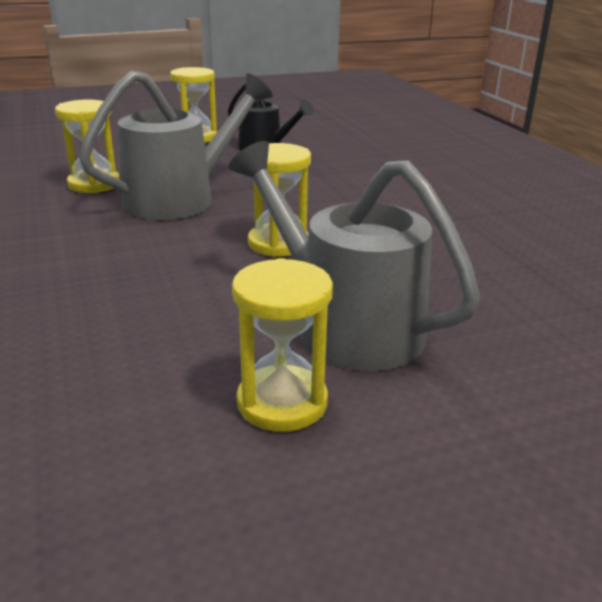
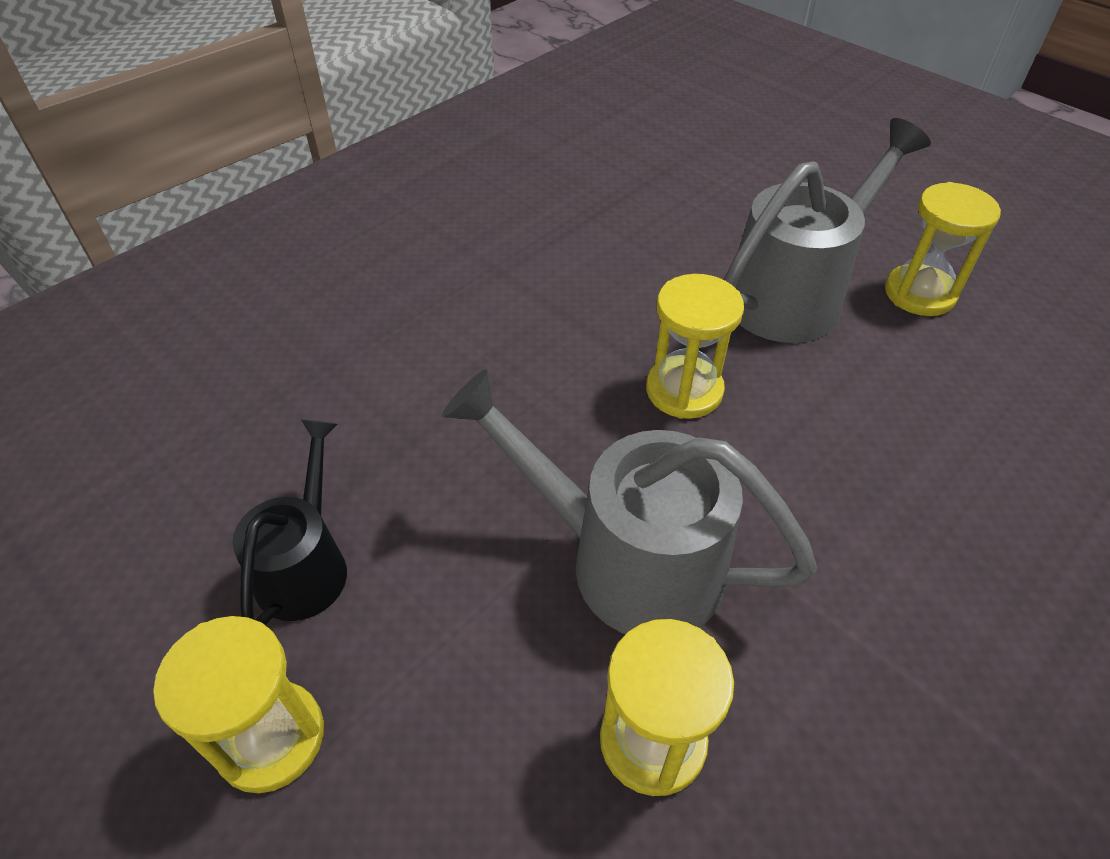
camera: 115 degrees left, 20 degrees up
grey watering can [228,141,480,371] -> grey watering can turned 150 degrees counterclockwise [724,118,931,343]

